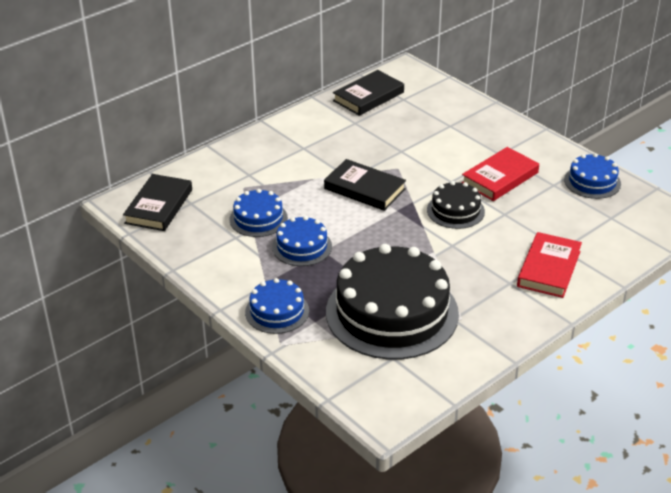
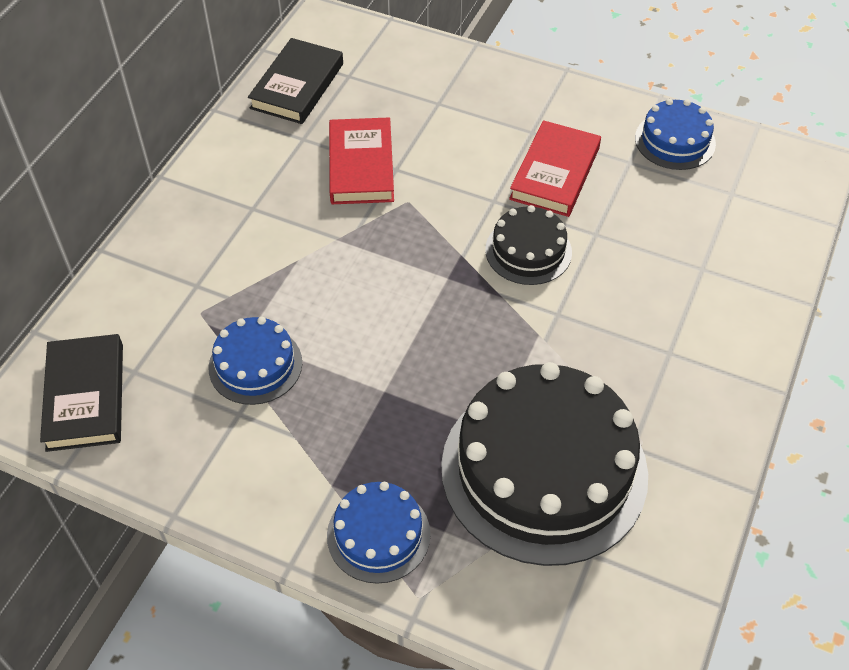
camera: 25 degrees left, 15 degrees up
blue cake [272,216,332,266] -> none
black book [324,159,406,211] -> none
red book [517,232,582,298] -> red book moved to [329,118,394,204]

